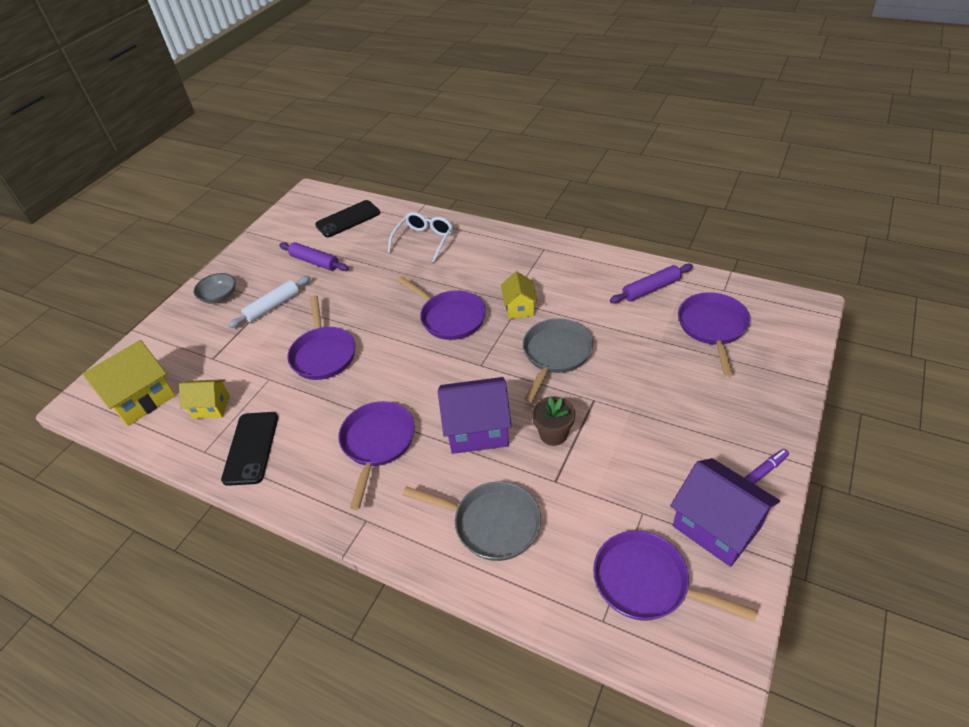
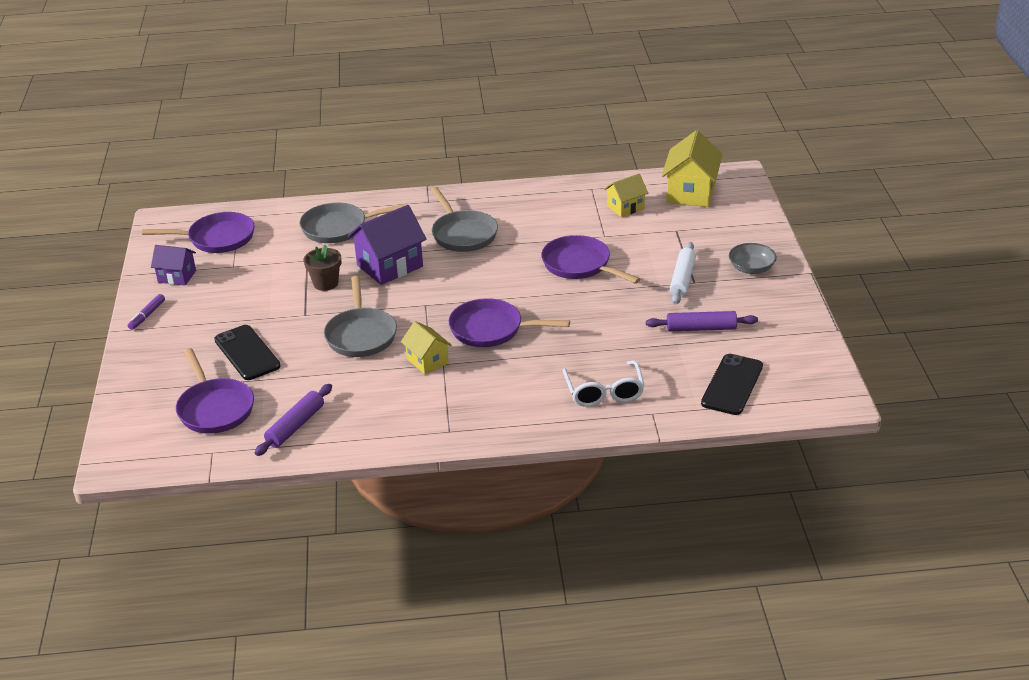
camera: 145 degrees right, 10 degrees down
black phone [221,412,278,486] -> black phone moved to [214,325,281,380]
purple pan [339,401,415,510] -> grey pan [431,187,498,252]
purple house [670,458,780,567] -> purple house [151,245,196,286], size x0.59

